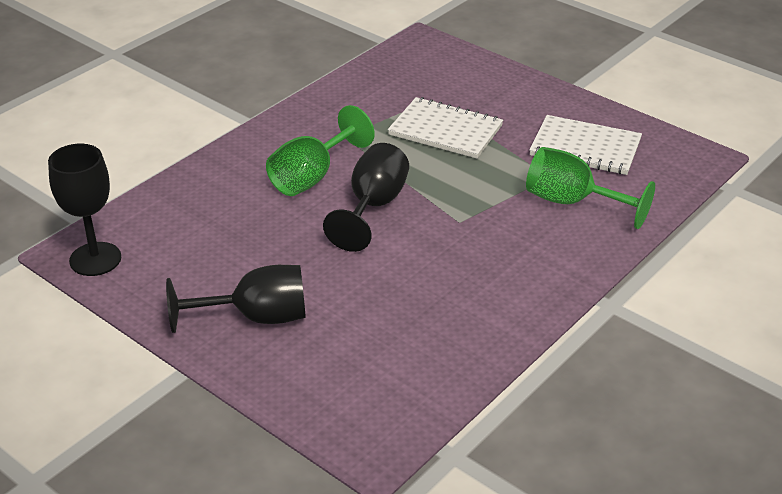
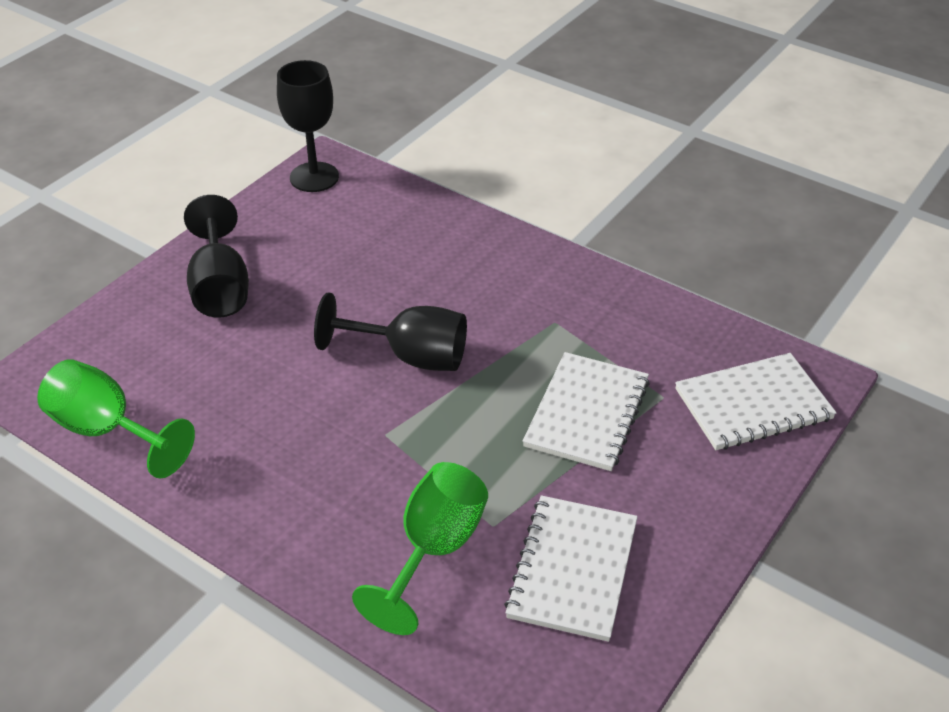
camera: 85 degrees right, 5 degrees up
green goblet [266,105,375,196] -> green goblet moved to [37,359,195,479]
none -> white notebook [675,353,837,450]

